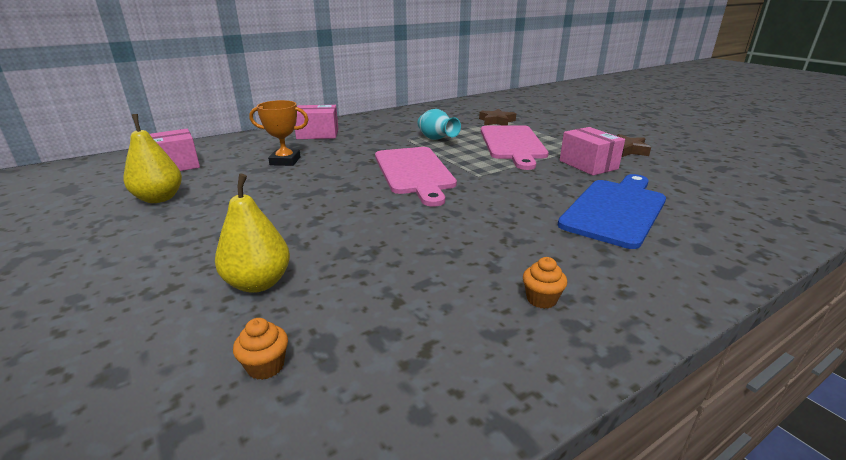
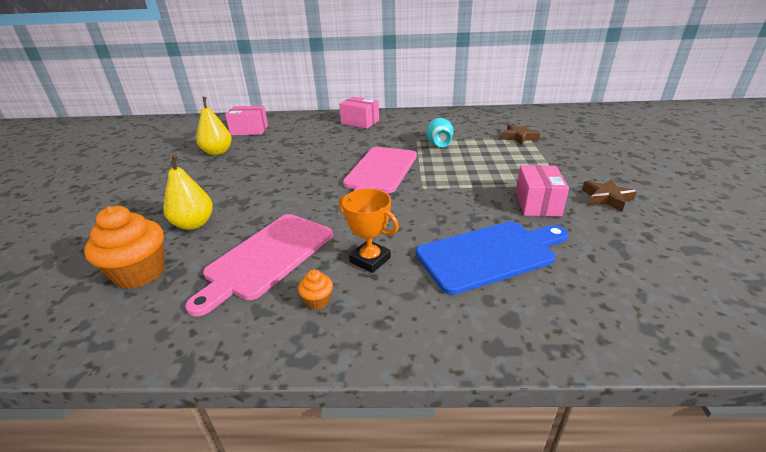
camera: 35 degrees right, 5 degrees up
orange cupcake [233,318,288,380] -> orange cupcake [84,206,165,289], size x2.19
orange trophy [249,100,309,166] -> orange trophy moved to [339,189,399,273]
pink cutting board [481,125,549,170] -> pink cutting board moved to [185,214,333,317]

